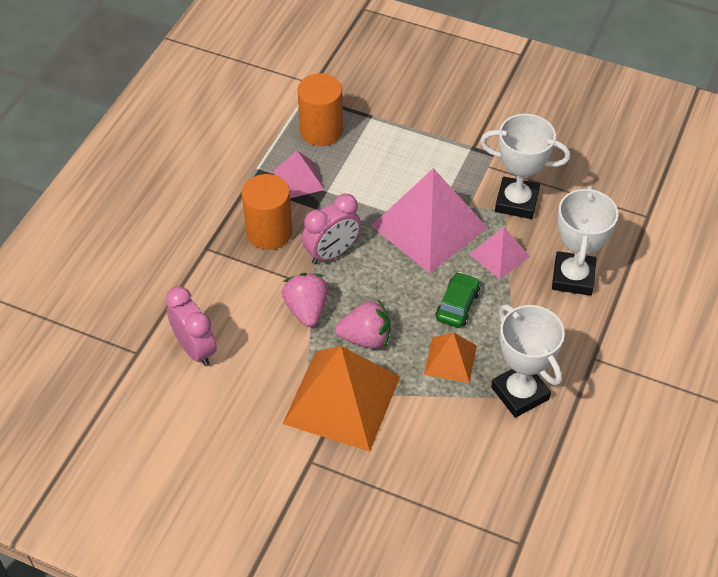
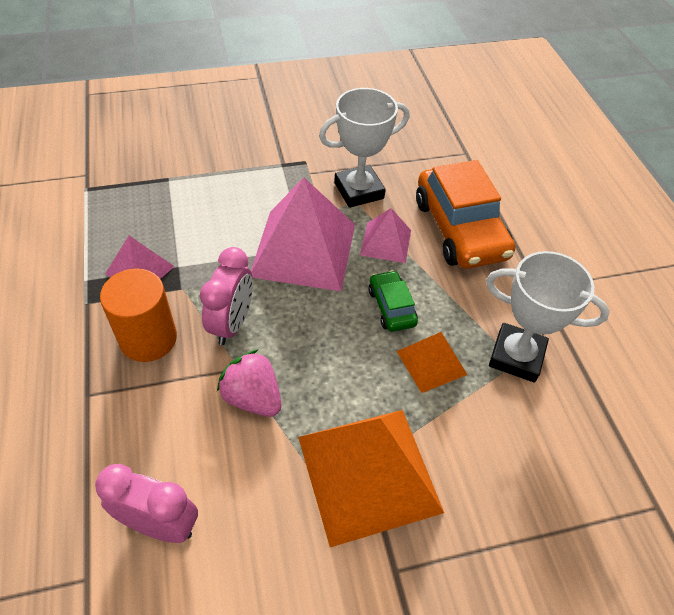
camera: 40 degrees left, 0 degrees up
orange cylinder [298,73,343,146] -> none
pink strawberry [335,300,391,349] -> none
white trophy [552,186,618,296] -> orange car [416,160,515,269]

